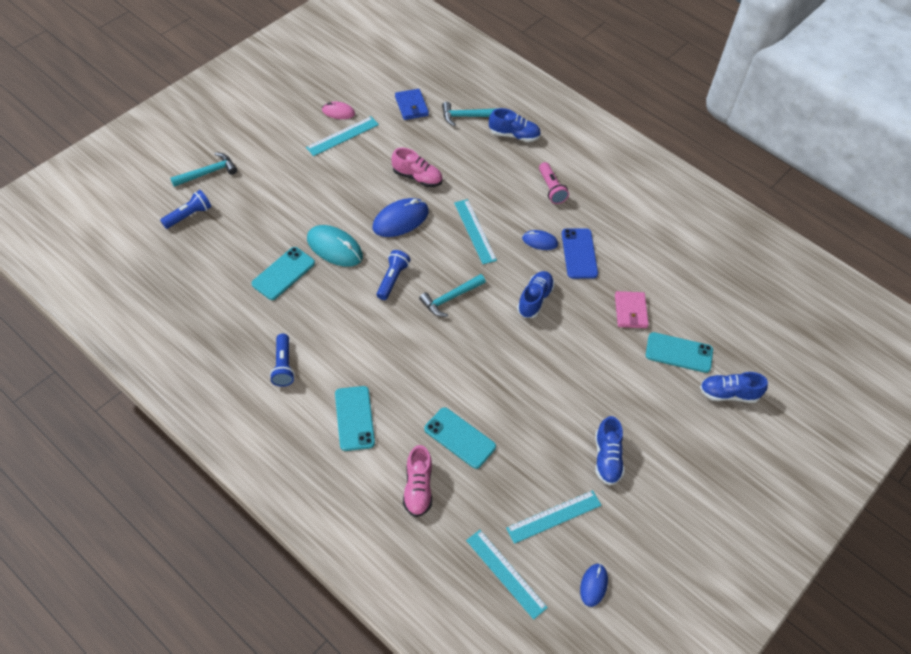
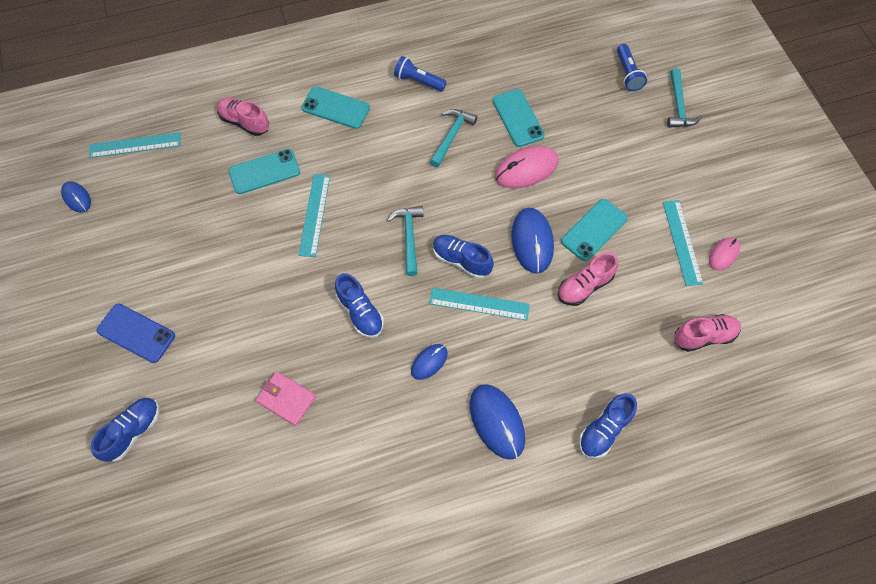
camera: 125 degrees right, 10 degrees up
turquoise mouse [307,225,363,267] -> pink mouse [495,146,559,189]
blue flashlight [376,250,411,300] -> none
blue wallet [395,89,429,120] -> pink shoe [674,314,741,352]
turquoise hammer [442,102,498,126] -> turquoise hammer moved to [430,109,477,167]
turquoise ruler [506,490,602,544] -> turquoise ruler moved to [299,174,330,257]
pink flashlight [539,162,569,204] -> blue mouse [470,384,525,460]
blue phone [562,228,598,279] -> blue phone moved to [97,304,175,363]
blue shoe [595,416,624,486] -> blue shoe moved to [433,235,494,279]
turquoise phone [646,332,713,373] -> turquoise phone moved to [561,199,628,261]

